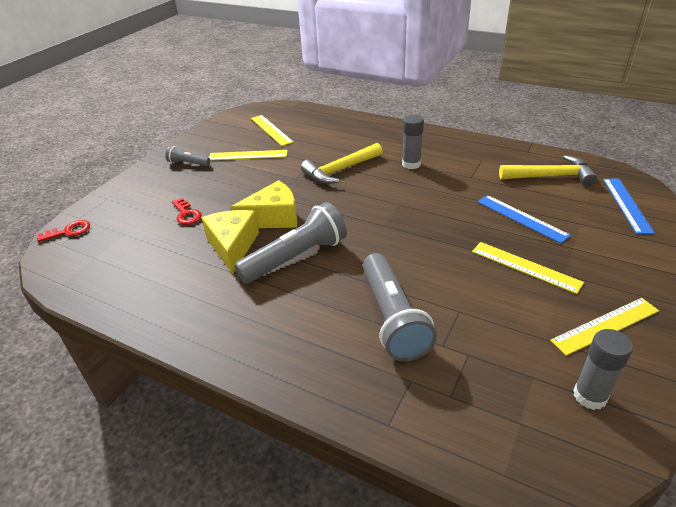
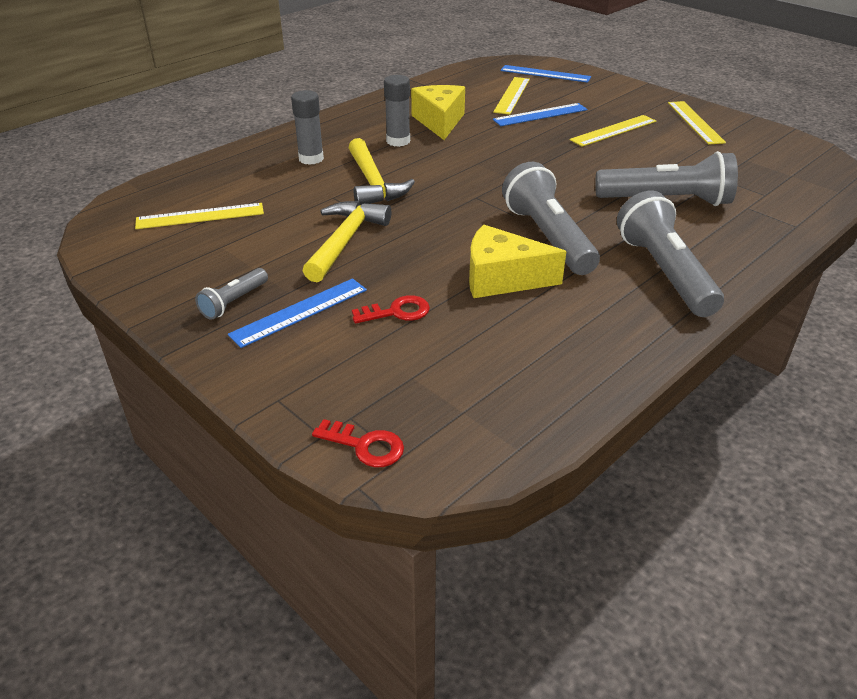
camera: 75 degrees left, 0 degrees up
red key [37,220,90,242] -> red key turned 120 degrees clockwise [312,419,404,467]
yellow ruler [209,150,288,160] -> yellow ruler moved to [493,77,530,115]
yellow cheese [230,180,297,228] -> yellow cheese moved to [411,85,465,140]
yellow hammer [499,155,597,186] -> yellow hammer moved to [303,201,391,283]
grey glue stick [573,329,633,410] -> grey glue stick moved to [291,90,324,165]
none -> blue ruler [228,278,367,348]
none -> grey flashlight [617,191,724,317]

